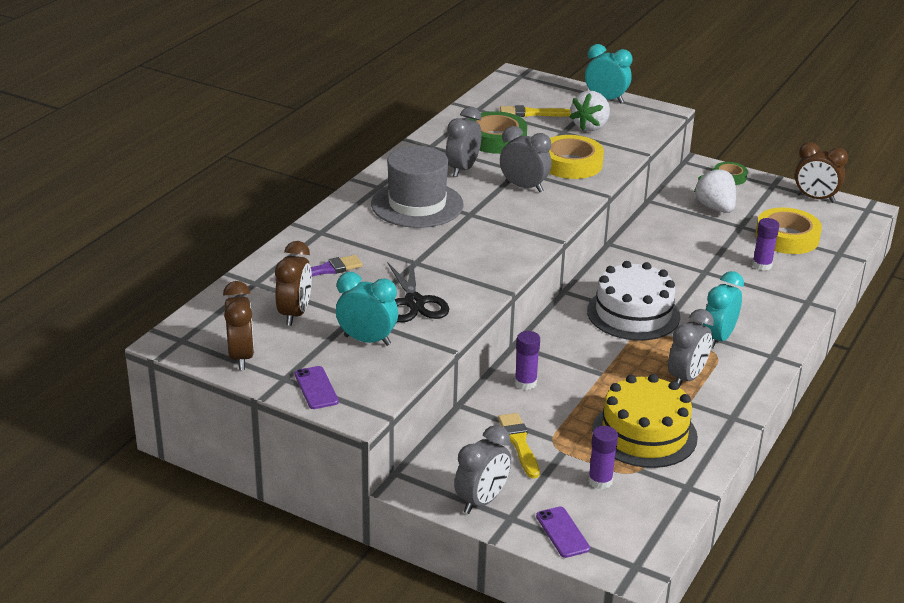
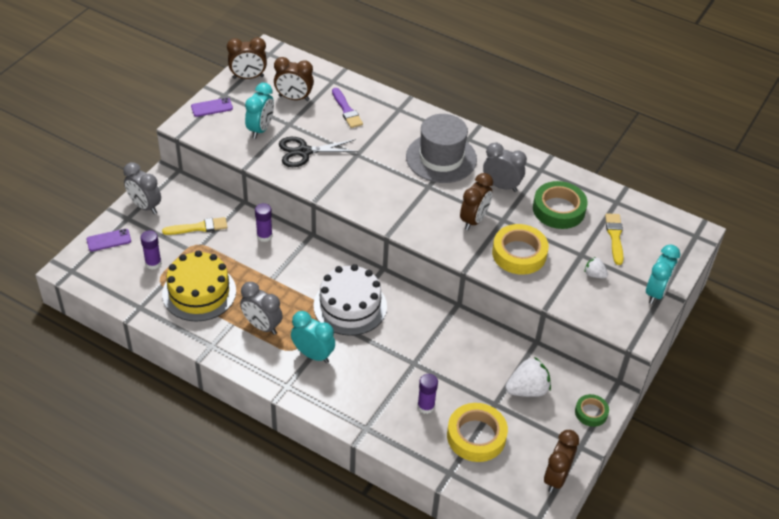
camera: 90 degrees right, 15 degrees up
grey clock [500,126,552,192] -> brown clock [460,173,493,230]
white strawberry [570,90,610,131] -> white strawberry [585,257,608,278], size x0.54

